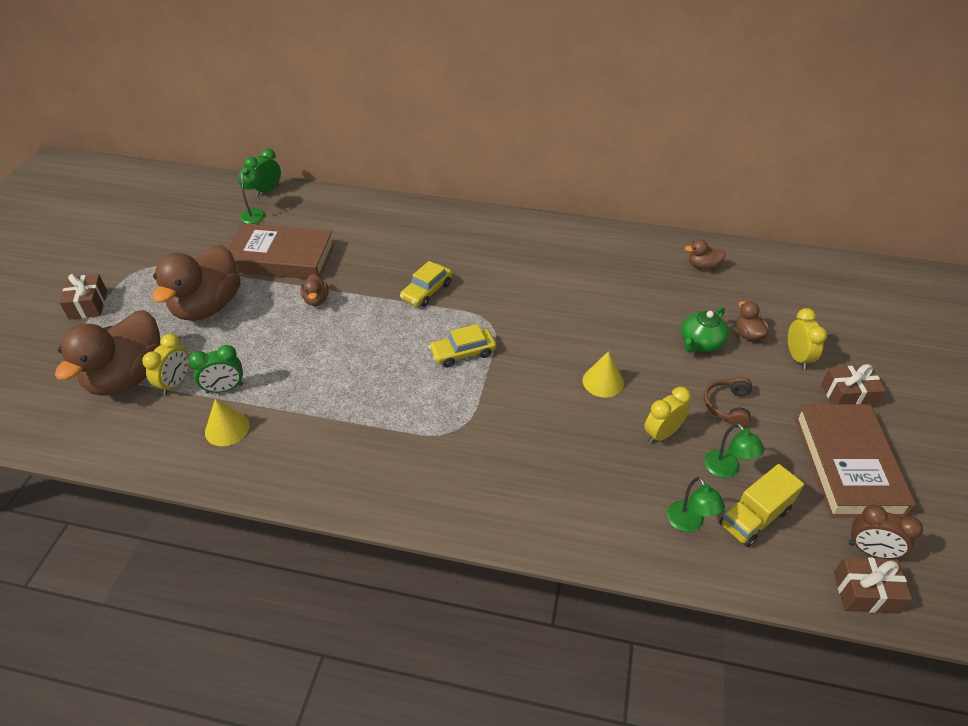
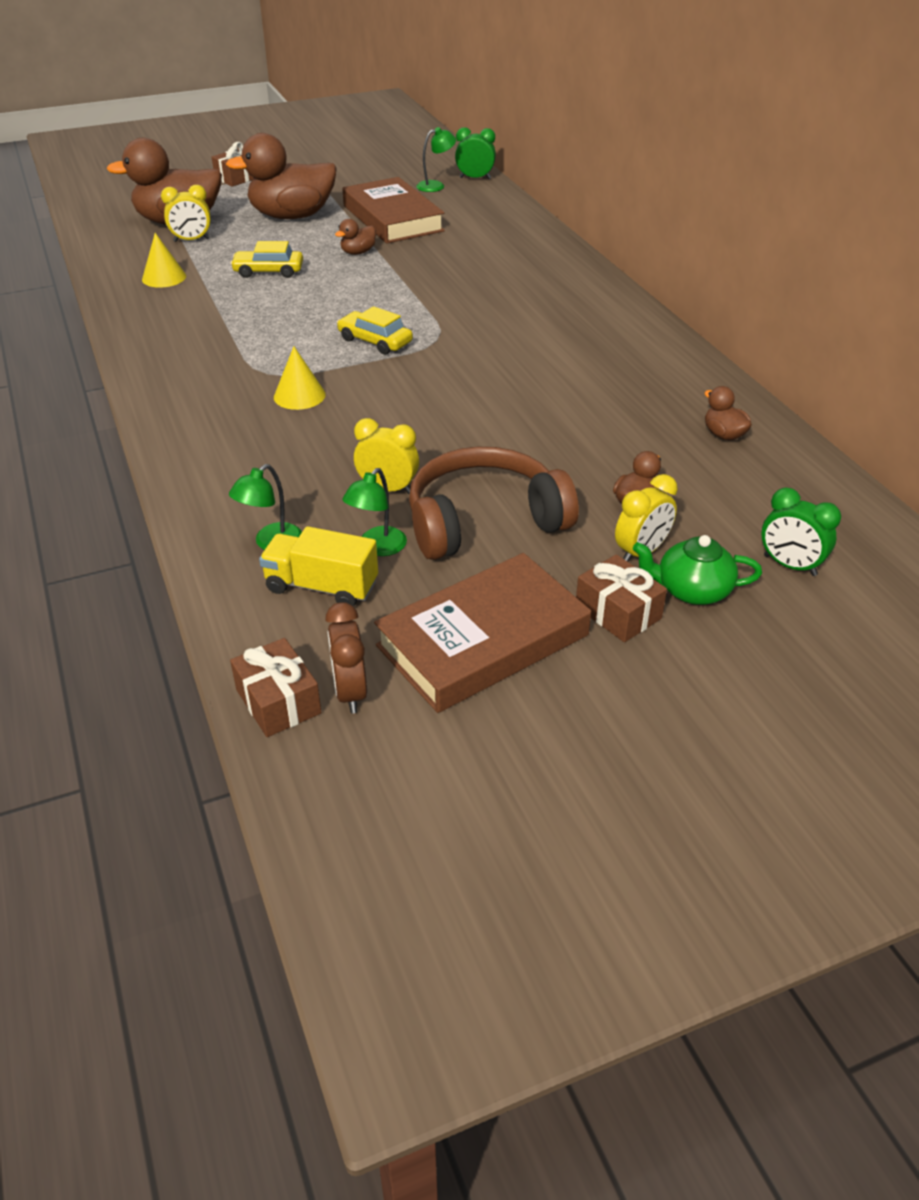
camera: 55 degrees right, 5 degrees down
green clock [189,345,243,394] -> green clock moved to [761,488,841,576]
yellow car [400,261,452,307] -> yellow car moved to [230,241,303,278]
yellow cone [583,351,624,397] -> yellow cone moved to [274,346,326,410]
green teapot [681,307,729,353] -> green teapot moved to [633,535,762,605]
brown headphones [704,377,752,428] -> brown headphones [409,447,579,560], size x2.05

